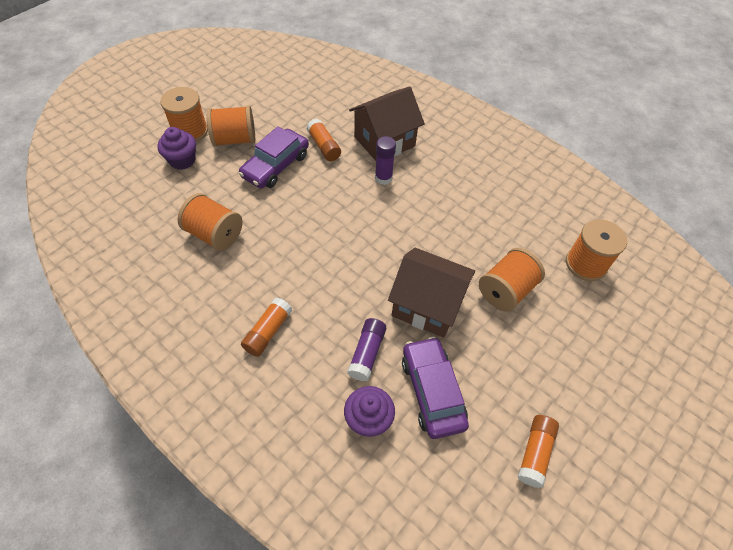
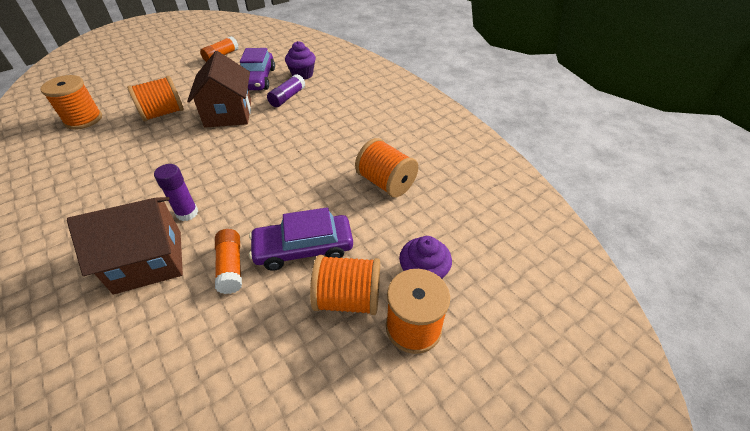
camera: 165 degrees left, 10 degrees down
purple car [239,126,309,188] -> purple car turned 150 degrees counterclockwise [249,207,353,271]
orange glue stick [241,298,292,357] -> none
brown house [388,248,475,338] -> brown house turned 45 degrees clockwise [187,51,251,128]

